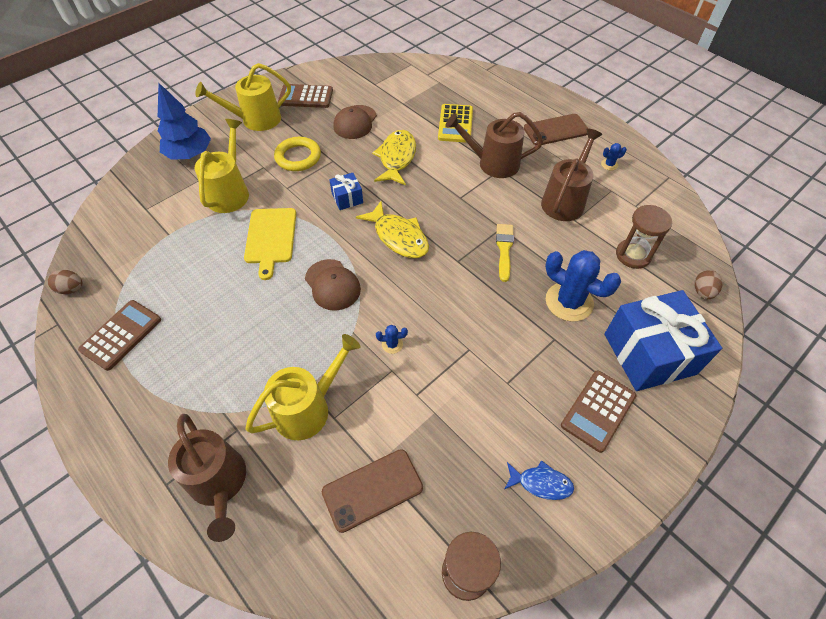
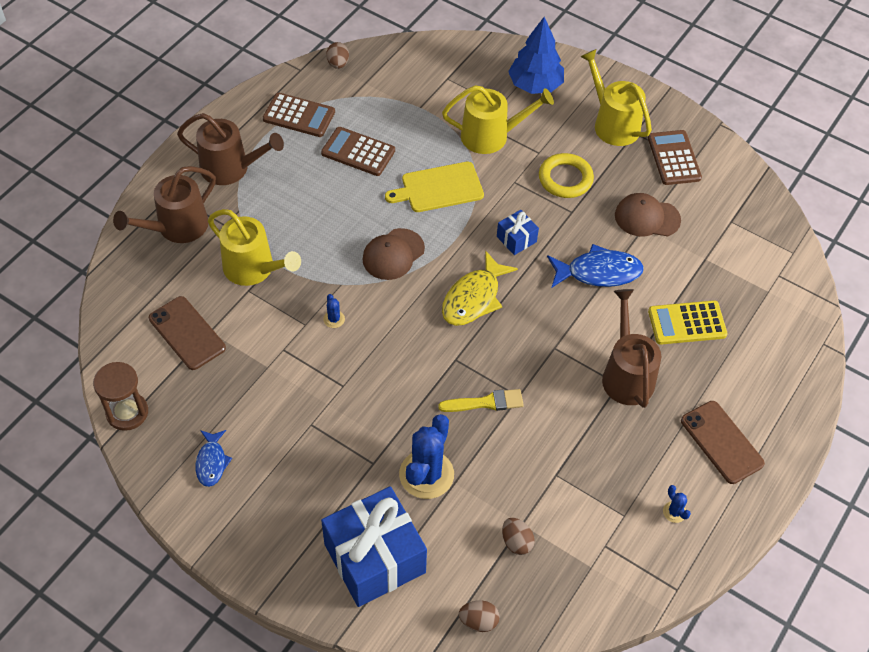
camera: 75 degrees right, 0 degrees up
yellow fish [372,130,416,185] -> blue fish [547,244,644,287]
brown watering can [541,129,602,221] -> brown watering can moved to [177,113,284,185]
brown calculator [561,370,637,453] -> brown calculator moved to [321,127,395,176]
brown hourglass [616,205,672,269] -> brown egg [502,518,535,555]

